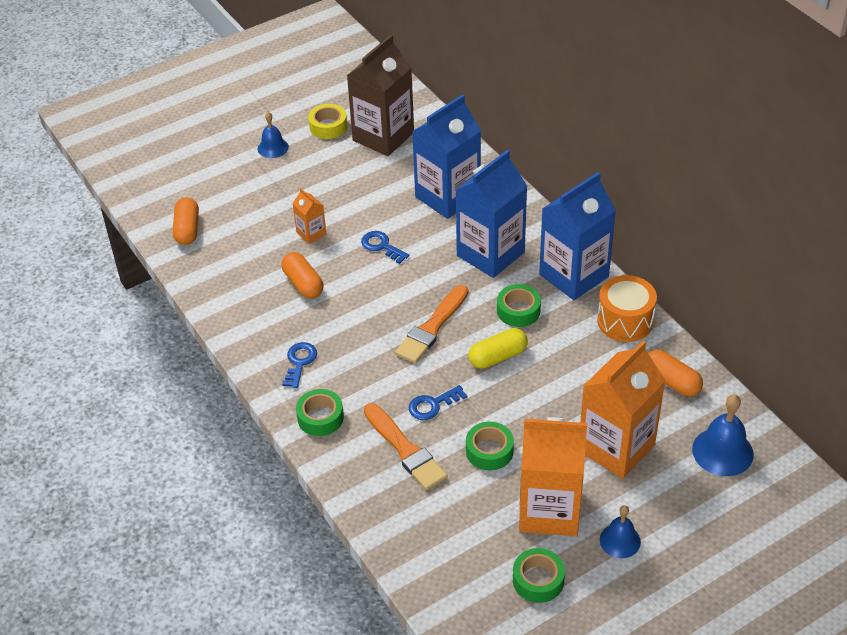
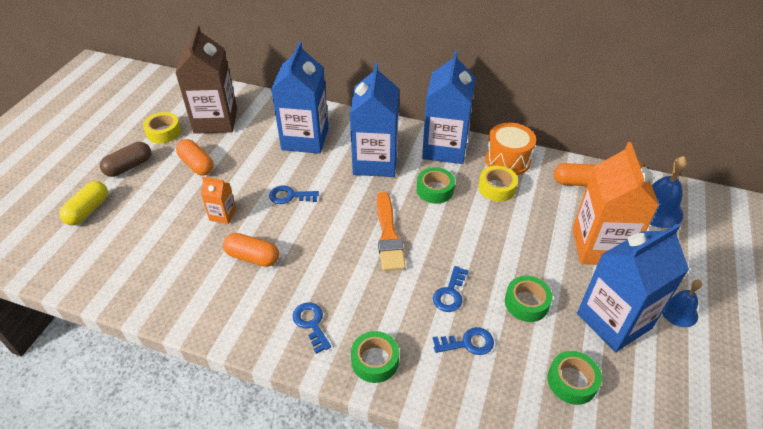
camera: 40 degrees left, 0 degrees up
orange capsule [173,197,199,245] -> orange capsule moved to [176,139,214,176]
blue bell [258,112,289,158] -> brown capsule [100,142,151,177]
orange brush [364,403,448,490] -> blue key [433,327,494,355]
yellow capsule [469,328,528,369] -> yellow capsule moved to [59,181,108,225]
green tape [513,548,565,603] -> green tape moved to [548,351,602,405]
orange carton [519,417,587,536] -> blue carton [577,224,689,352]
none -> yellow tape [478,166,518,202]

